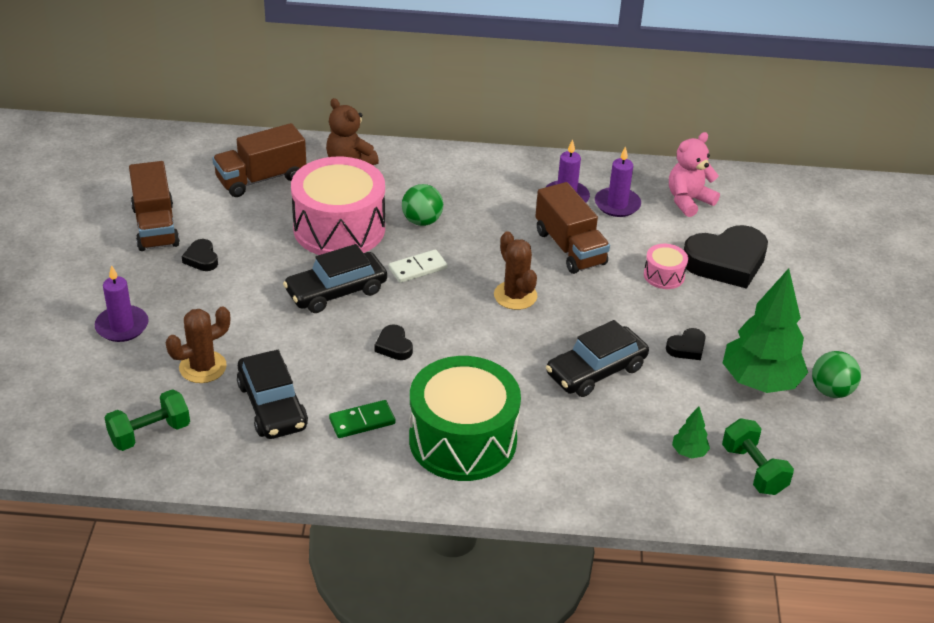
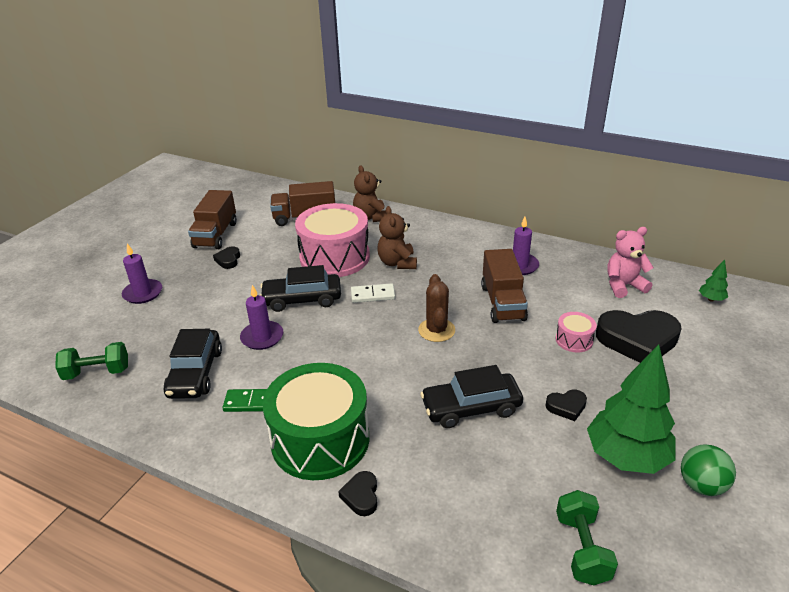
camera: 25 degrees right, 5 degrees down
brown cactus [166,306,230,383] -> none
black heart [375,324,413,360] -> black heart moved to [338,471,377,516]
green ball [402,184,443,226] -> brown teddy bear [377,206,417,269]
purple candle [595,146,641,217] -> purple candle moved to [240,285,283,350]
green tree [672,406,710,459] -> green tree moved to [699,259,728,302]

